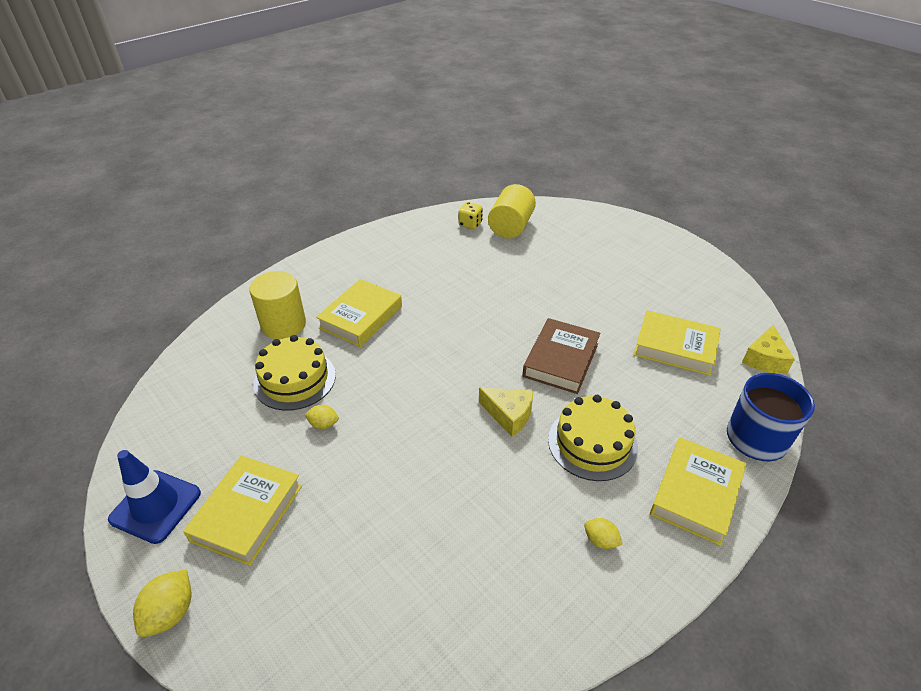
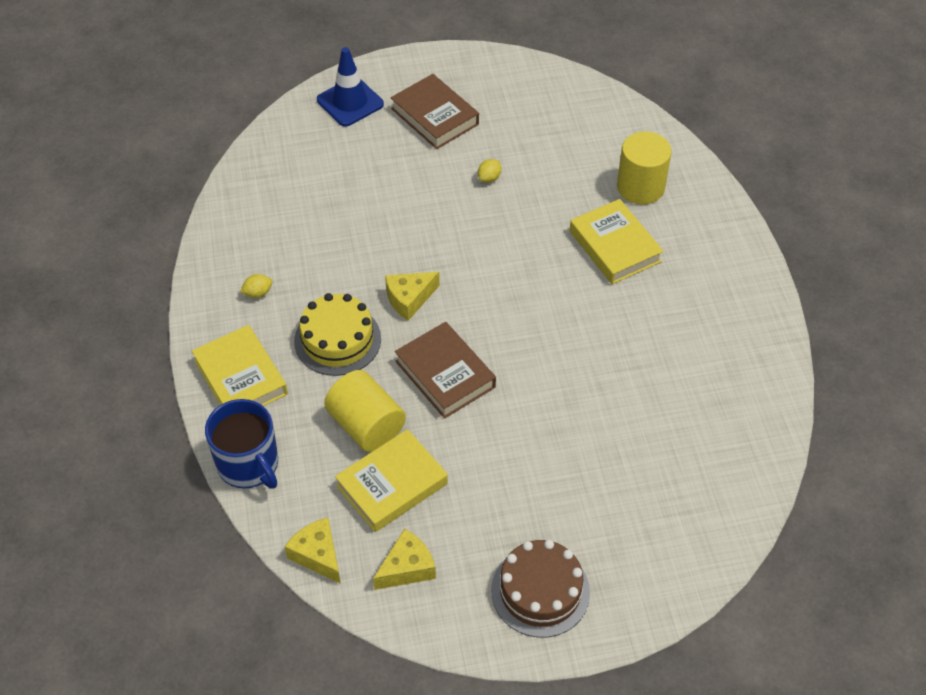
camera: 120 degrees right, 10 degrees up
blue traffic cone [108,450,201,544] -> blue traffic cone moved to [317,47,384,127]
yellow lemon [133,569,191,637] -> none
yellow book [183,455,302,566] -> brown book [391,74,479,149]
yellow cake [253,335,336,411] -> none
yellow dice [459,202,483,229] -> none
yellow cylinder [488,184,536,238] -> yellow cylinder moved to [324,370,406,452]
none -> yellow cheese [373,529,436,590]
none -> brown cake [491,540,590,638]

